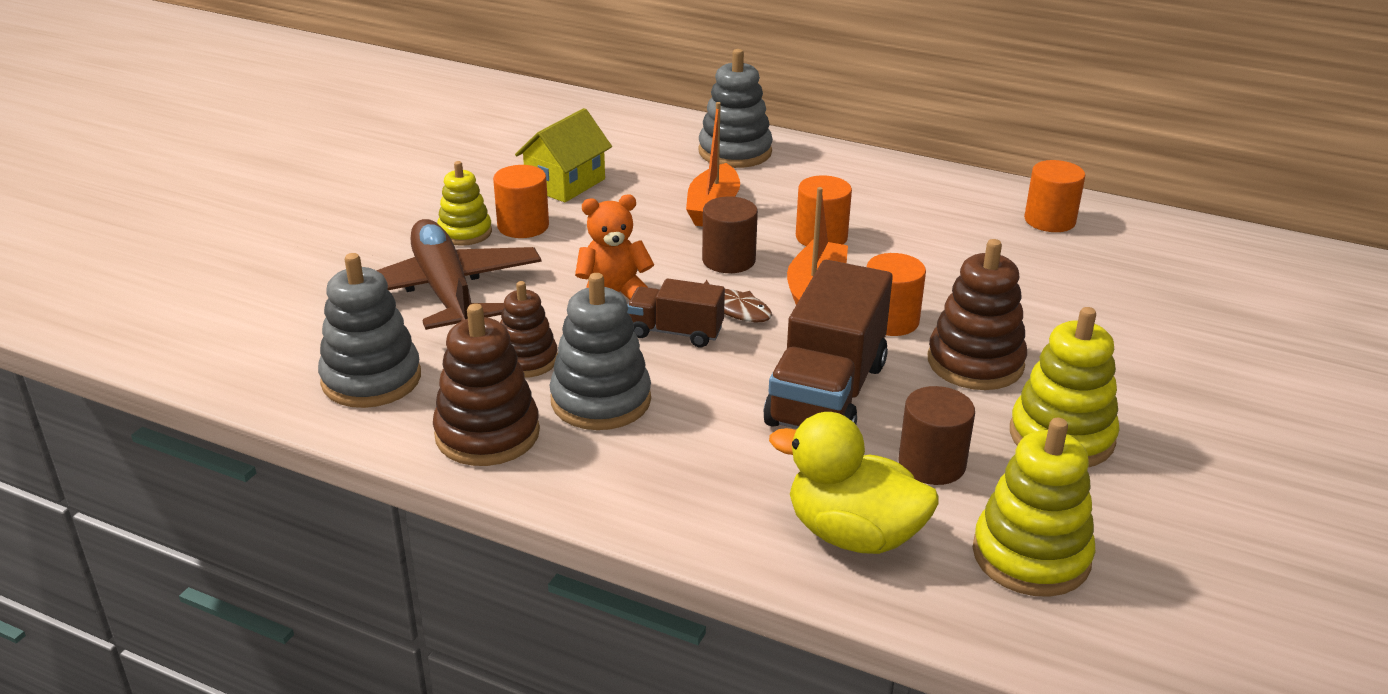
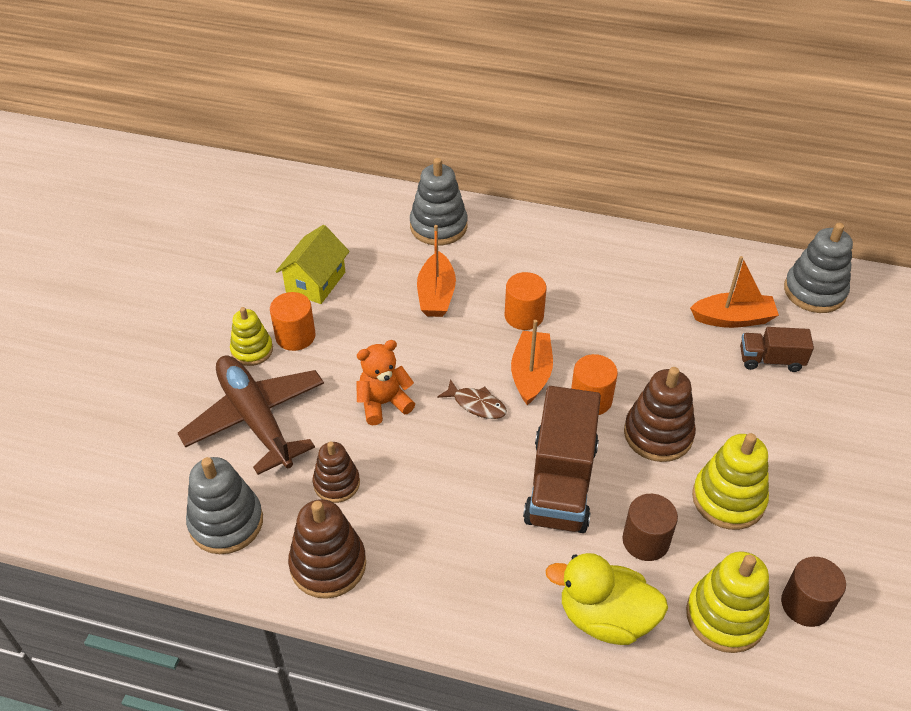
camera: 10 degrees left, 15 degrees up
grey stacking toy [550,273,651,430] -> grey stacking toy moved to [784,223,853,313]
brown truck [627,278,725,347] -> brown truck moved to [740,327,814,372]
brown cylinder [702,197,758,273] -> brown cylinder moved to [781,557,846,627]
orange cylinder [1024,160,1085,232] -> none
none -> orange boat [690,256,779,328]

